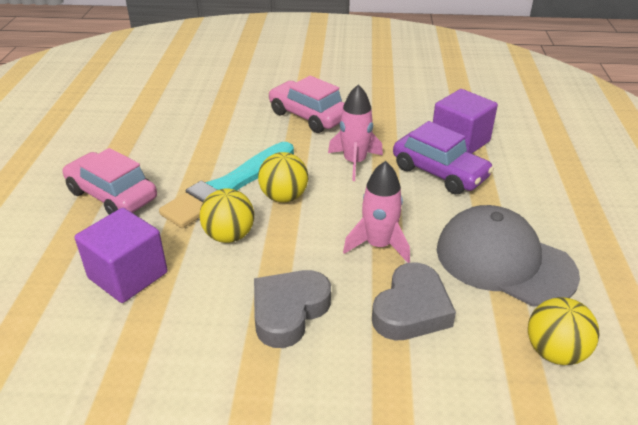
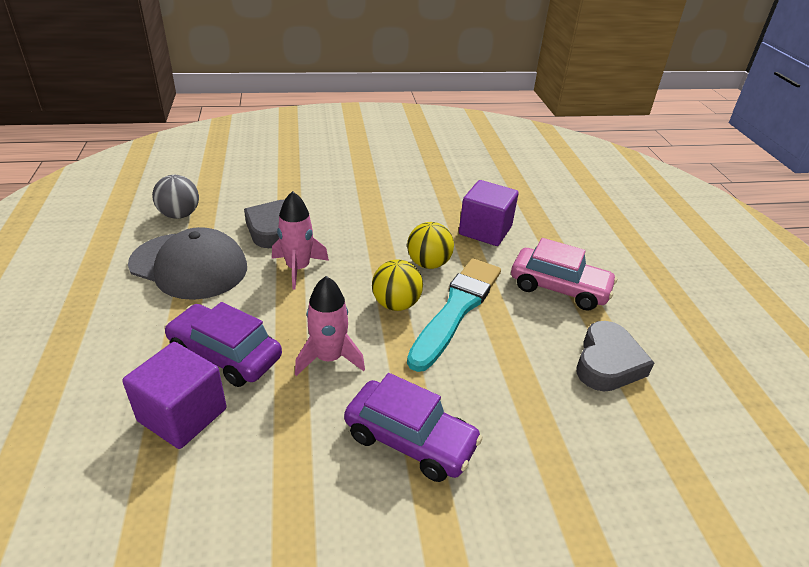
camera: 165 degrees right, 0 degrees up
grey heart [254,270,331,348] -> grey heart moved to [576,321,654,391]
pink car [268,76,345,133] -> purple car [344,373,483,482]
yellow ball [528,297,600,365] -> grey ball [152,175,199,219]

